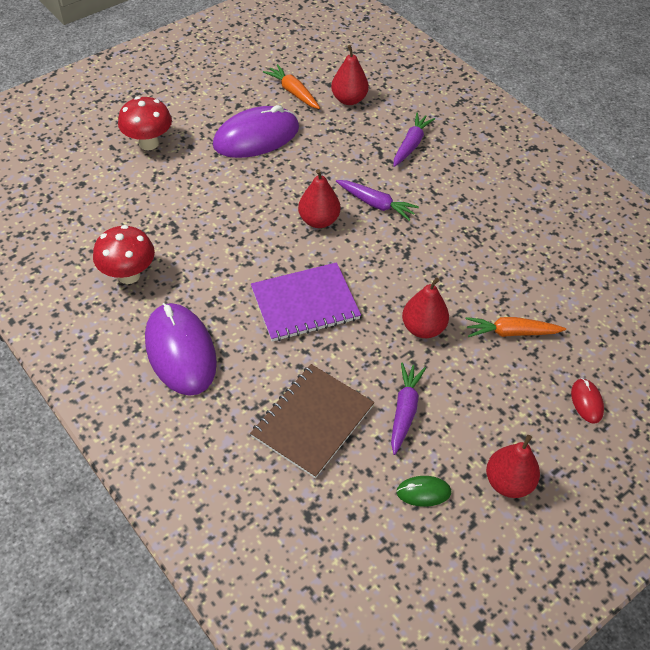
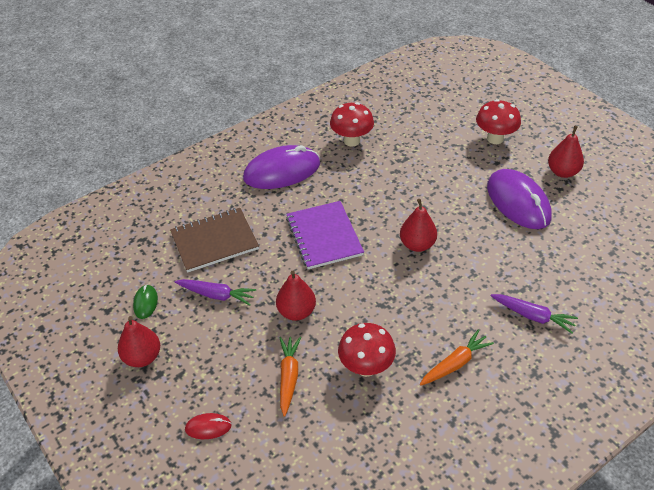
camera: 95 degrees right, 5 degrees down
brown notebook [250,364,374,478] -> brown notebook turned 60 degrees counterclockwise [170,208,259,273]
orange carrot [263,64,320,109] -> orange carrot moved to [420,330,494,386]
red pear [331,45,369,105] -> red pear moved to [548,126,584,178]
purple carrot [336,180,419,221] -> none
none -> red mushroom [338,323,396,377]

